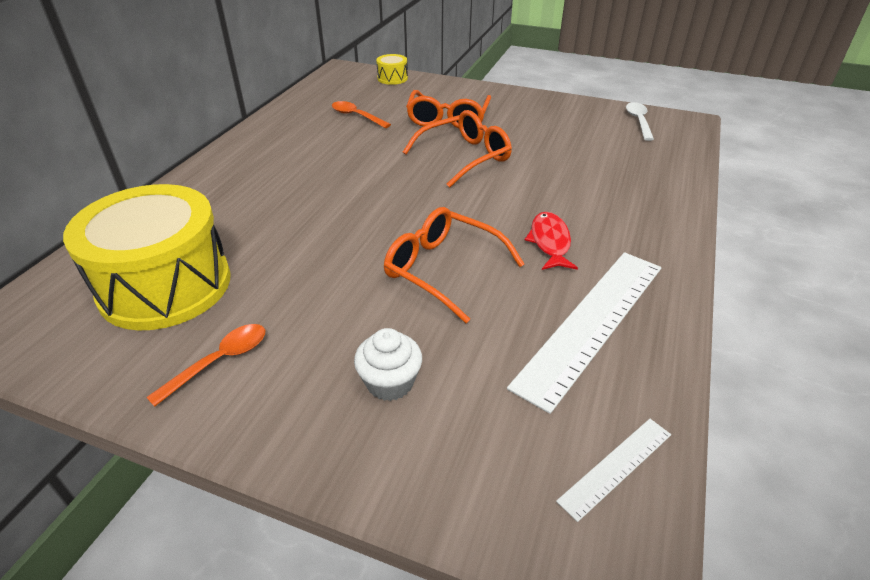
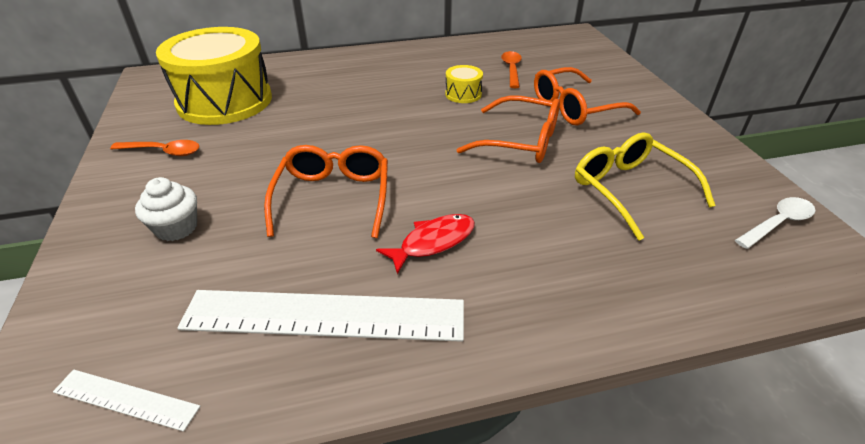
camera: 55 degrees right, 0 degrees up
yellow drum [376,54,408,85] -> yellow drum moved to [445,65,483,103]
none -> yellow glasses [575,132,716,241]

